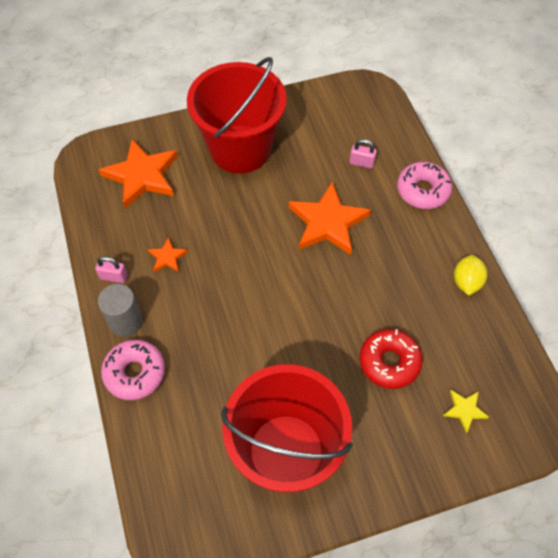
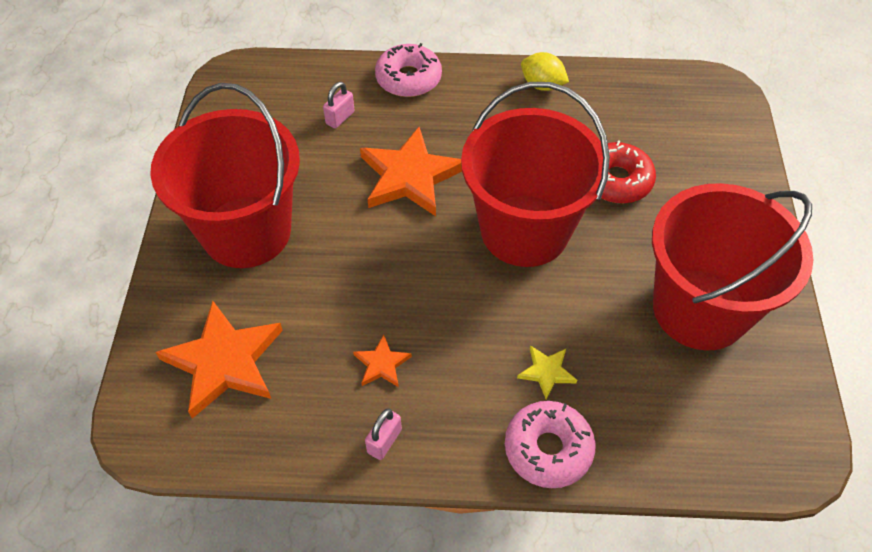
camera: 70 degrees left, 5 degrees down
grey cylinder [98,284,143,337] -> none
yellow star [443,390,489,433] -> yellow star moved to [517,345,577,400]
none -> red bucket [461,82,610,267]

